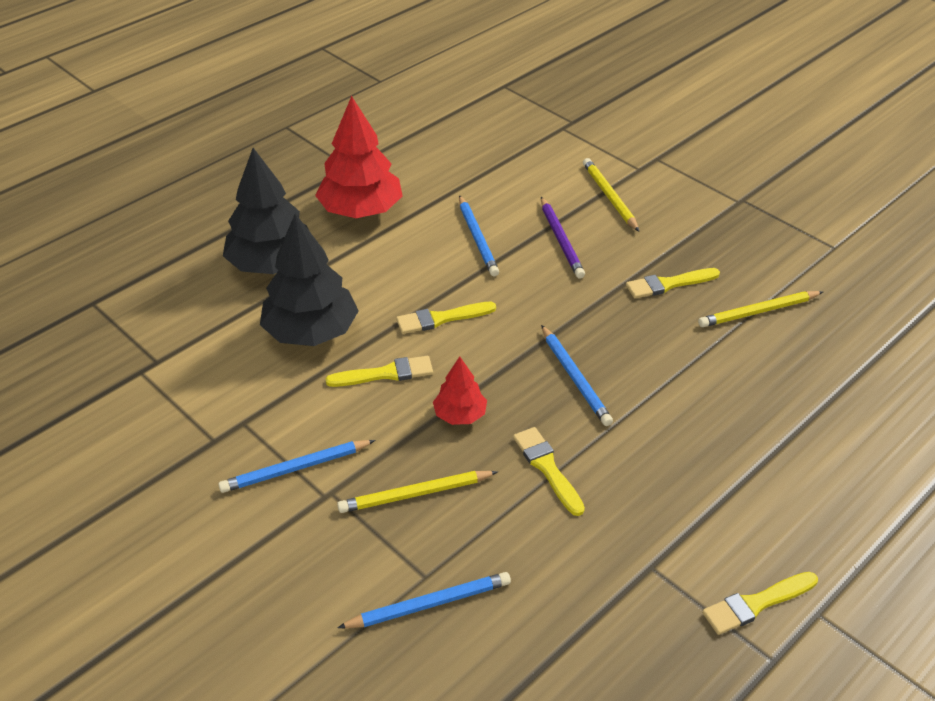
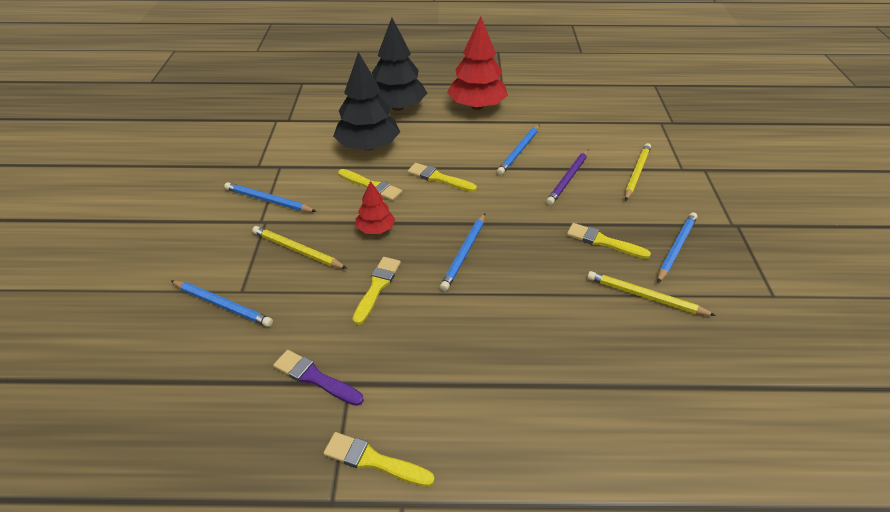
camera: 45 degrees right, 0 degrees up
none -> purple brush [273,350,364,406]
none -> blue pencil [658,212,697,283]

